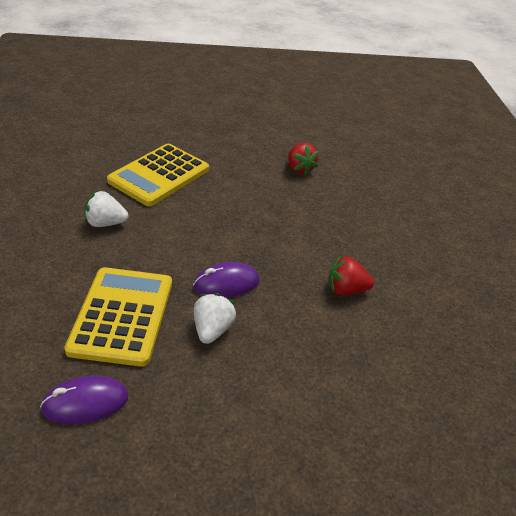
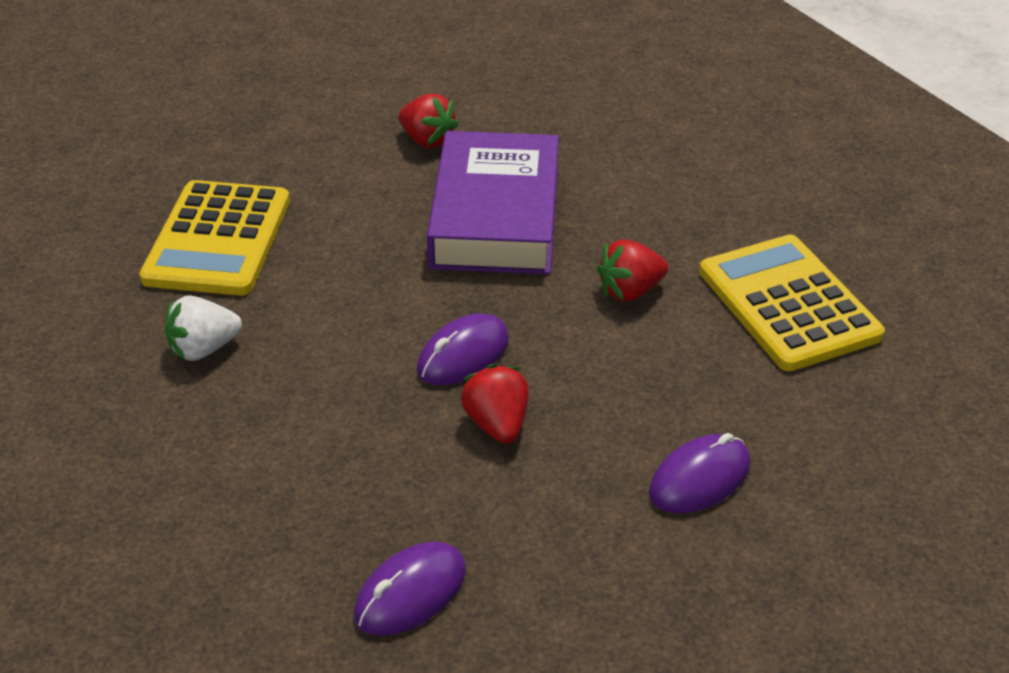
camera: 25 degrees left, 0 degrees up
yellow calculator [64,267,172,367] -> yellow calculator moved to [699,235,885,371]
white strawberry [194,293,236,344] -> red strawberry [461,364,529,444]
none -> purple book [427,131,559,274]
none -> purple mouse [649,433,750,513]

